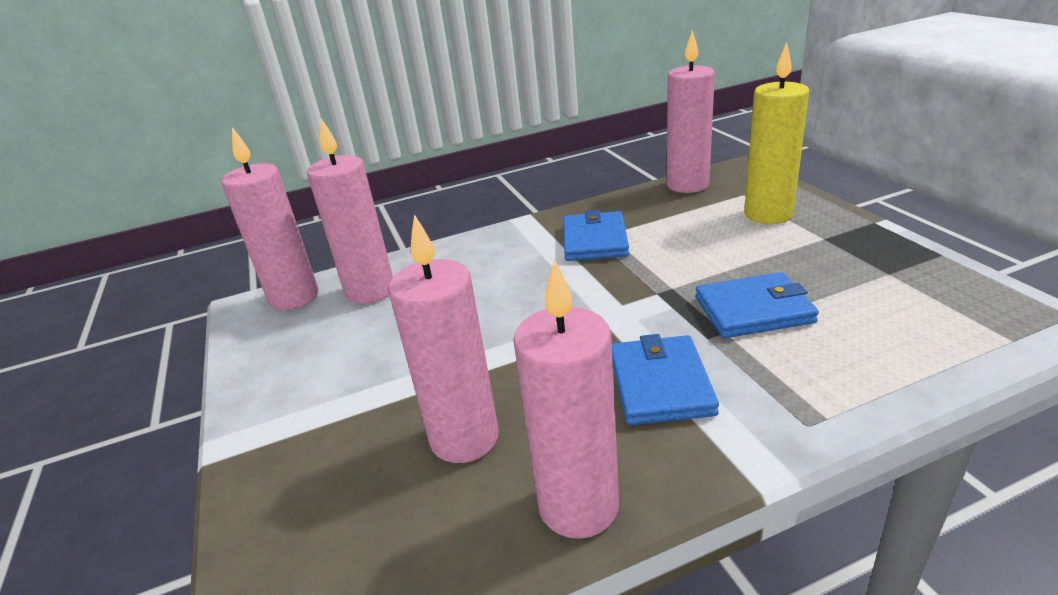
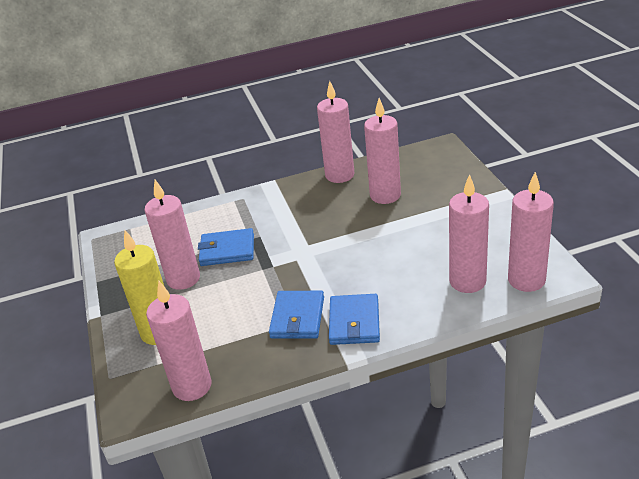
camera: 175 degrees left, 5 degrees up
blue wallet [612,334,719,425] -> blue wallet moved to [329,294,380,345]
none -> pink candle [145,180,200,290]

